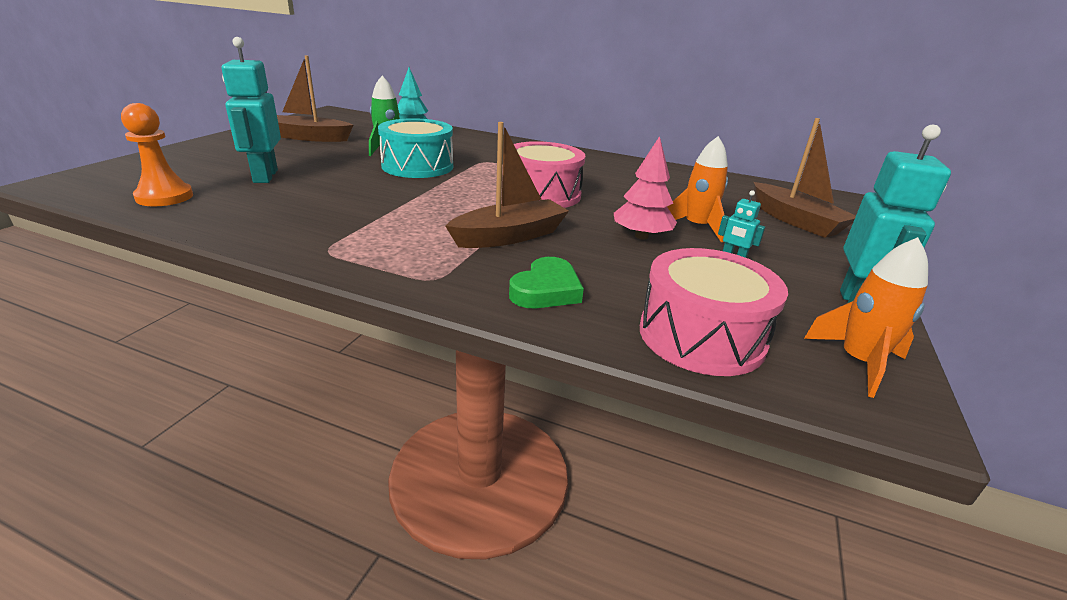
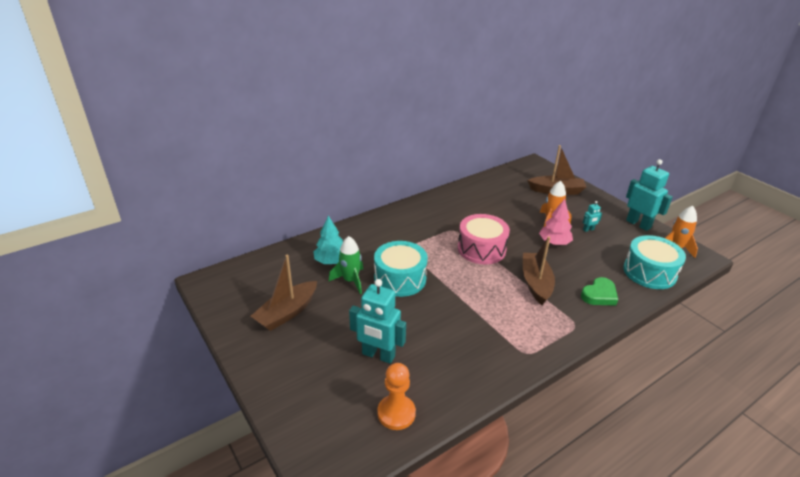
camera: 55 degrees left, 5 degrees up
green heart [509,257,584,308] -> green heart turned 75 degrees clockwise [581,277,618,305]
pink drum [640,248,788,376] -> turquoise drum [623,235,686,289]

